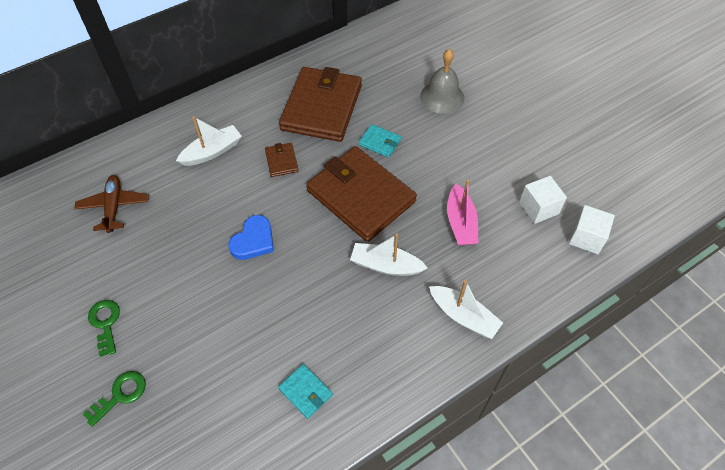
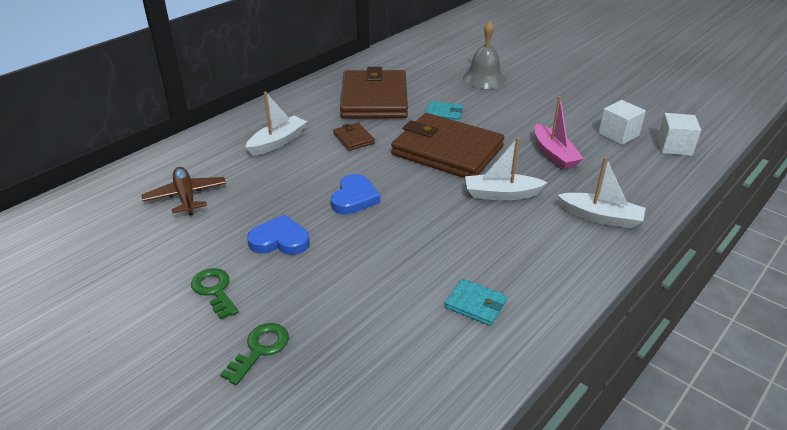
camera: 15 degrees left, 20 degrees down
none -> blue heart [247,215,310,255]

